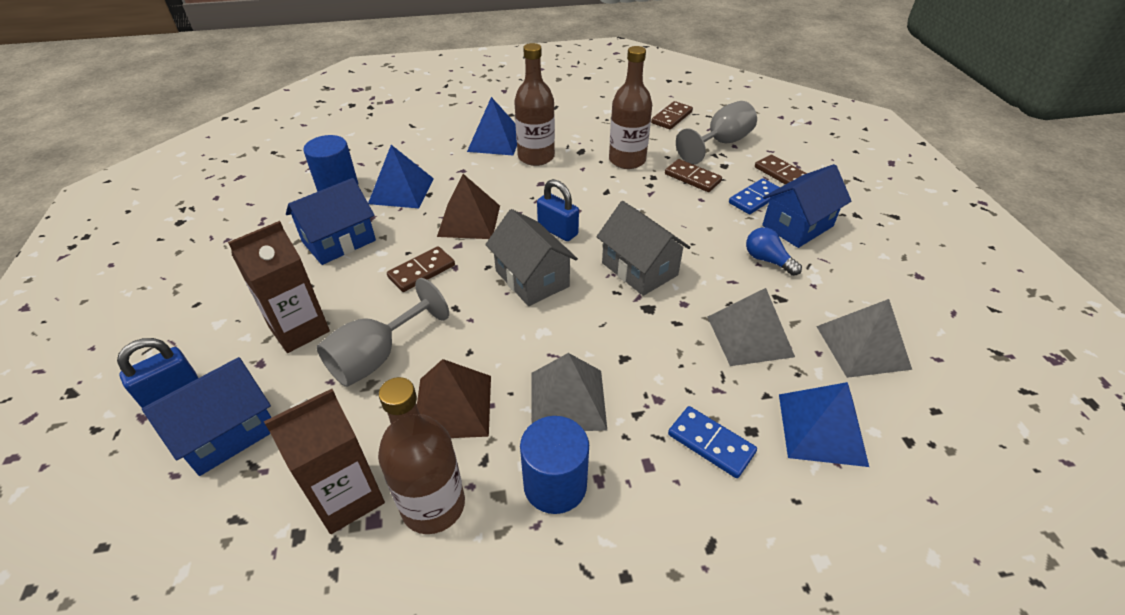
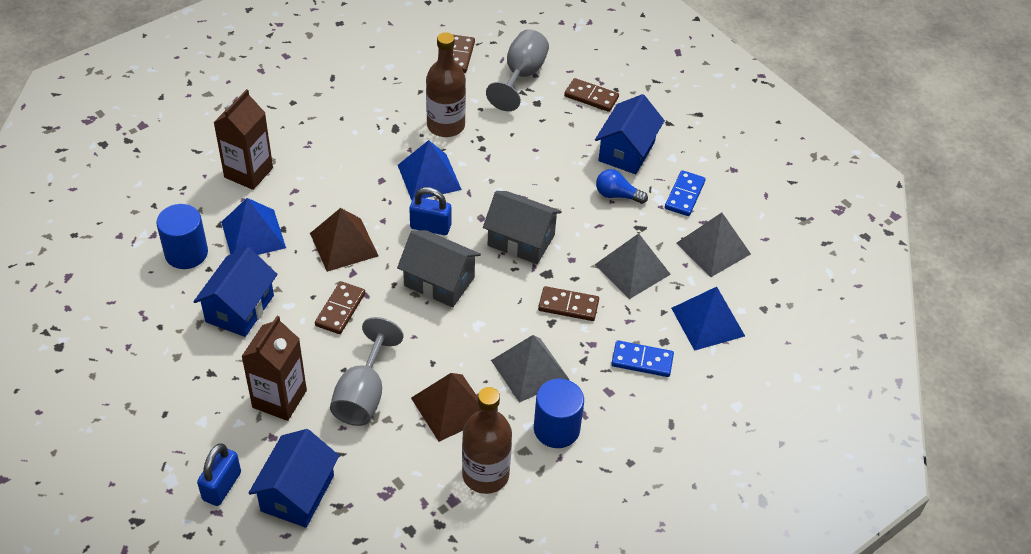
camera: 30 degrees left, 5 degrees up
brown carton [264,389,385,534] -> brown carton moved to [213,89,273,190]
blue pyramid [467,97,517,155] -> blue pyramid moved to [398,140,462,200]
brown bottle [514,43,555,166] -> none
brown domino [665,159,722,192] -> brown domino moved to [538,286,599,321]
blue domino [729,178,780,214] -> blue domino moved to [665,170,706,216]

